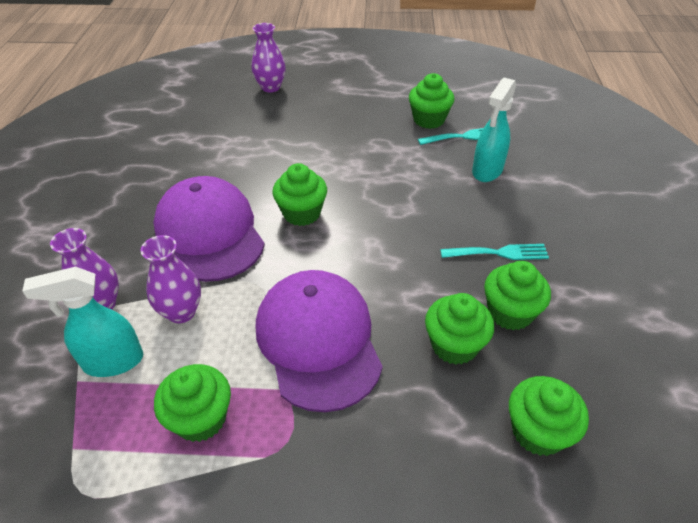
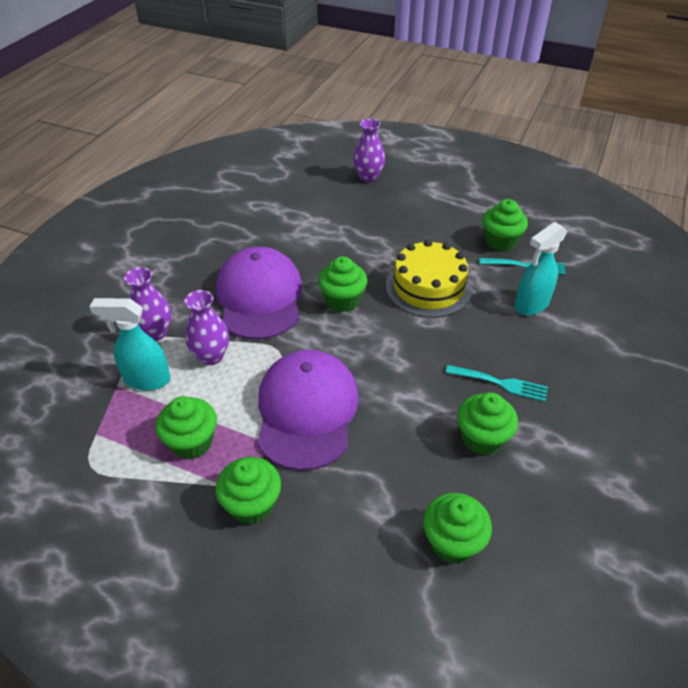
camera: 20 degrees right, 0 degrees up
green cupcake [425,293,494,365] -> green cupcake moved to [215,457,281,524]
none -> yellow cake [386,239,472,318]

